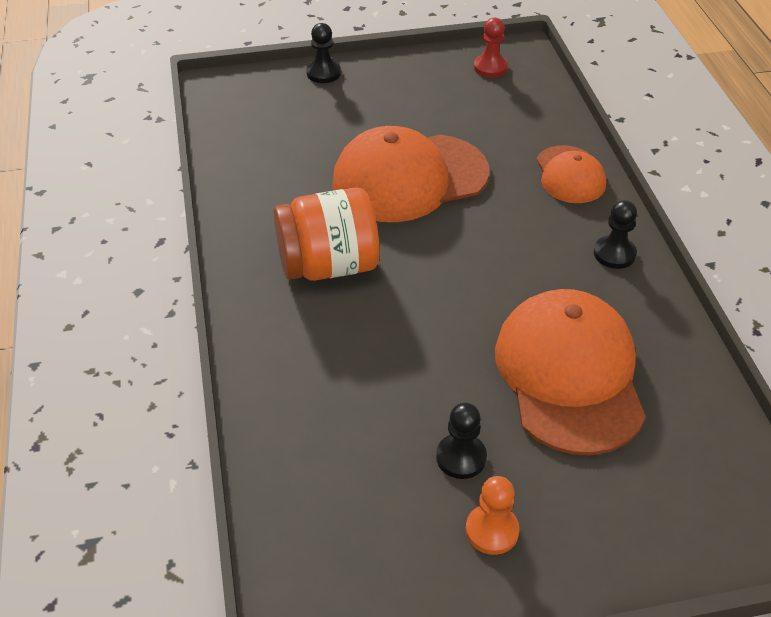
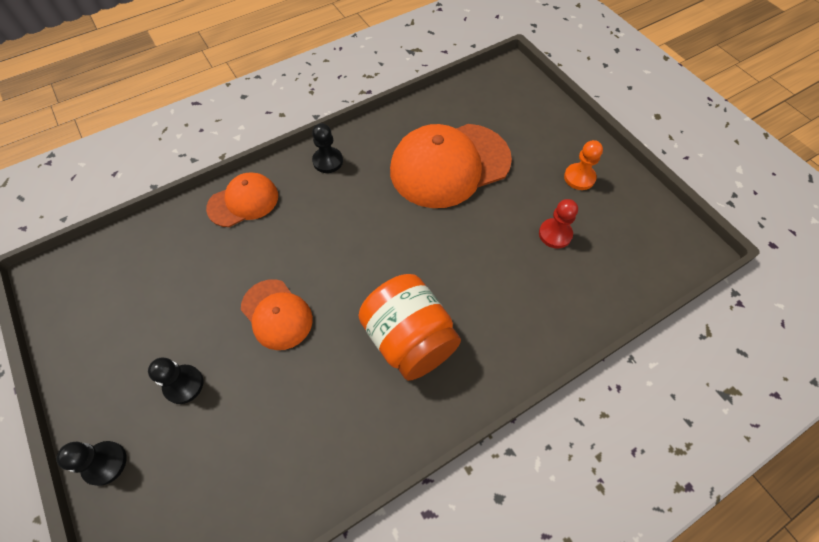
camera: 110 degrees left, 15 degrees up
orange cap [332,126,489,222] -> orange cap [241,279,313,350], size x0.55
black pawn [436,403,487,479] -> black pawn moved to [148,358,203,404]
red pawn [474,18,508,78] -> red pawn moved to [539,199,578,249]

